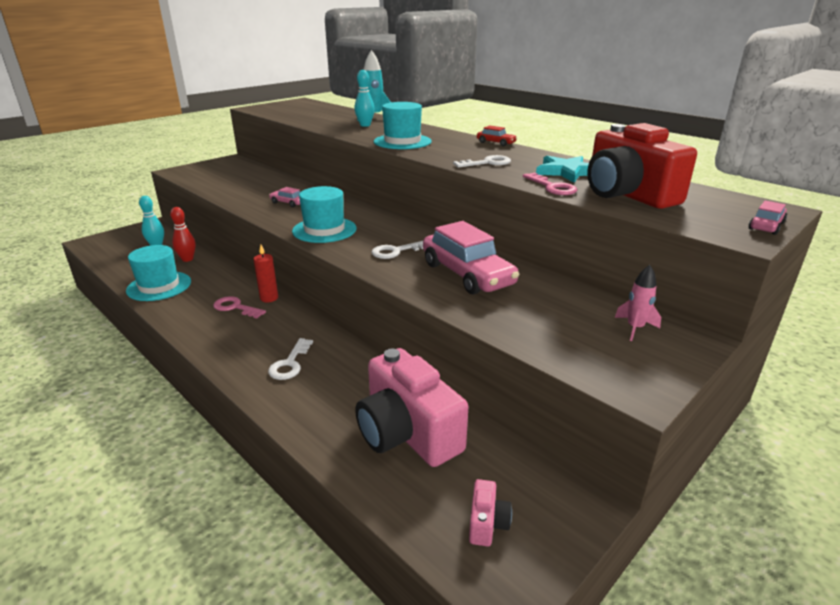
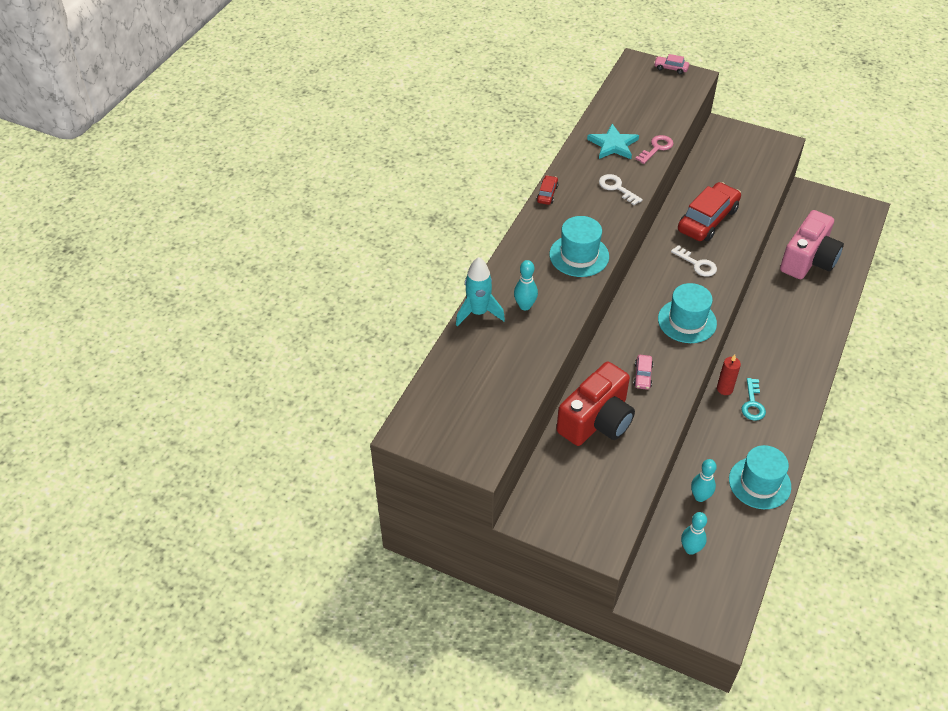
camera: 110 degrees left, 20 degrees up
red bowling pin [170,207,196,262] -> turquoise bowling pin [691,459,717,502]
pink key [213,296,266,319] -> turquoise key [741,378,766,421]
white key [268,338,313,380] -> none
pink car [423,221,519,295] -> red car [678,182,741,241]
pink camera [469,479,512,547] -> none
red camera [587,123,697,209] -> red camera moved to [557,362,635,446]
pink rocket [615,265,661,341] -> none

